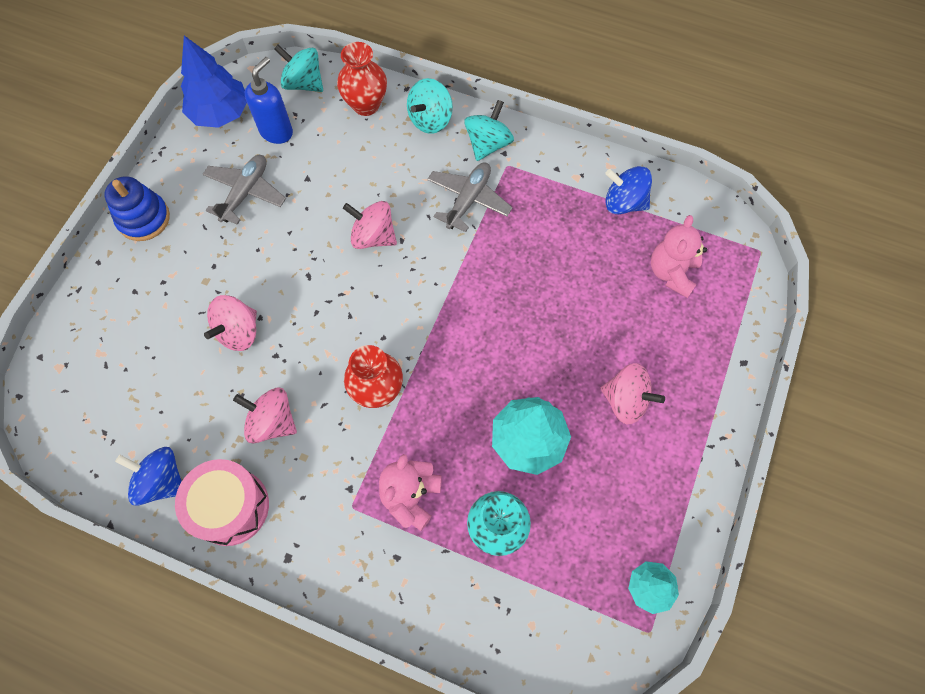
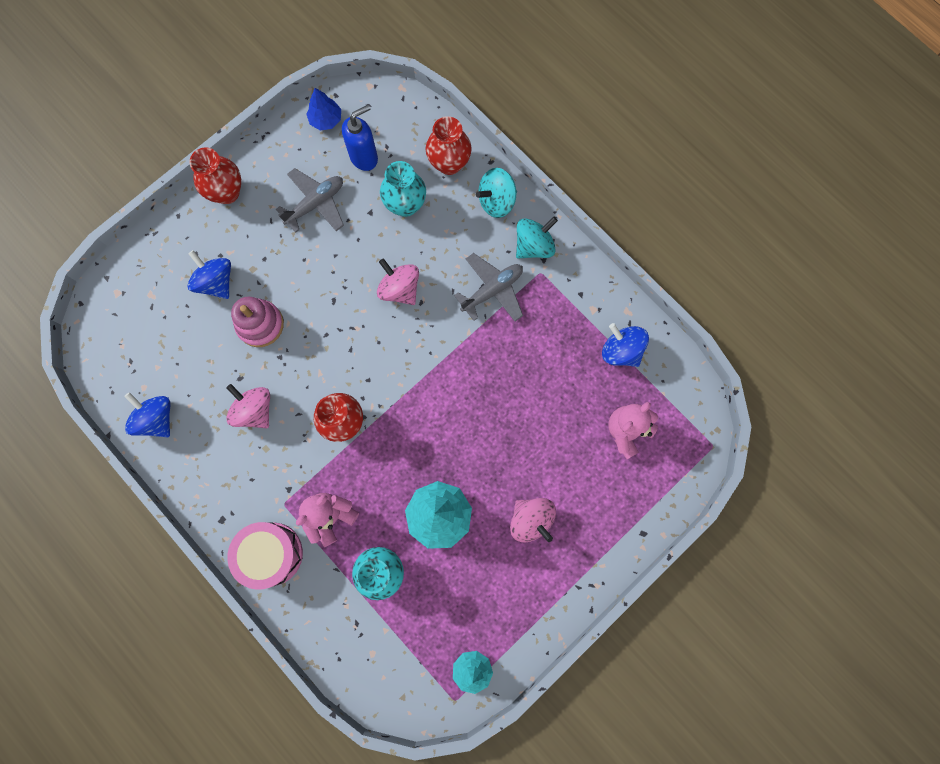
camera: 25 degrees right, 10 degrees up
blue stacking toy [104,176,170,241] -> red vase [189,147,241,204]
pink drum [175,459,269,546] -> pink drum moved to [227,522,303,590]
blue tree [181,36,247,128] -> blue tree [306,88,341,131], size x0.59
pink spinning top [204,295,257,351] -> pink stacking toy [231,297,284,347]
turquoise spinning top [274,44,323,92] -> none
none -> blue spinning top [187,250,231,299]
none -> turquoise vase [380,161,426,217]

